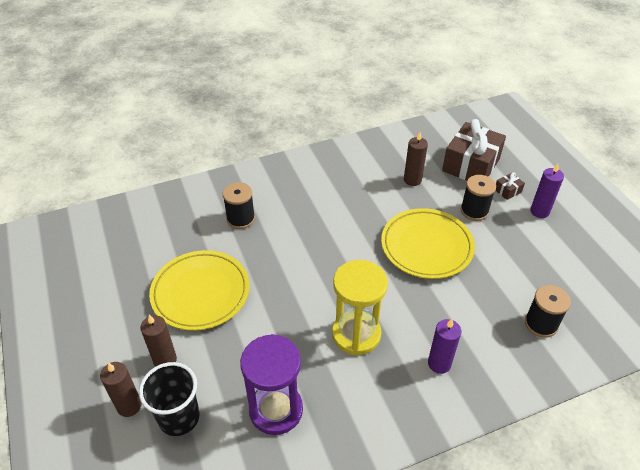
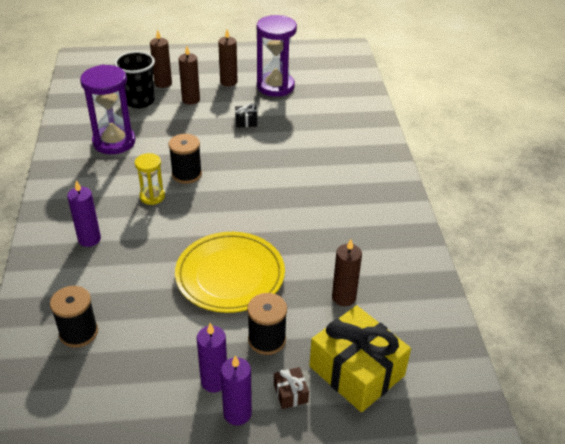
camera: 105 degrees right, 5 degrees down
yellow plate [149,250,250,331] -> black gift [235,103,257,128]
black spool [222,182,255,229] -> black spool moved to [169,134,202,184]
yellow hourglass [332,260,388,356] -> yellow hourglass [135,153,165,205], size x0.55
brown gift [442,119,506,180] -> yellow gift [309,305,411,412]
none -> purple candle [197,323,227,392]
none -> brown candle [218,29,237,86]
none -> purple hourglass [256,15,297,97]

